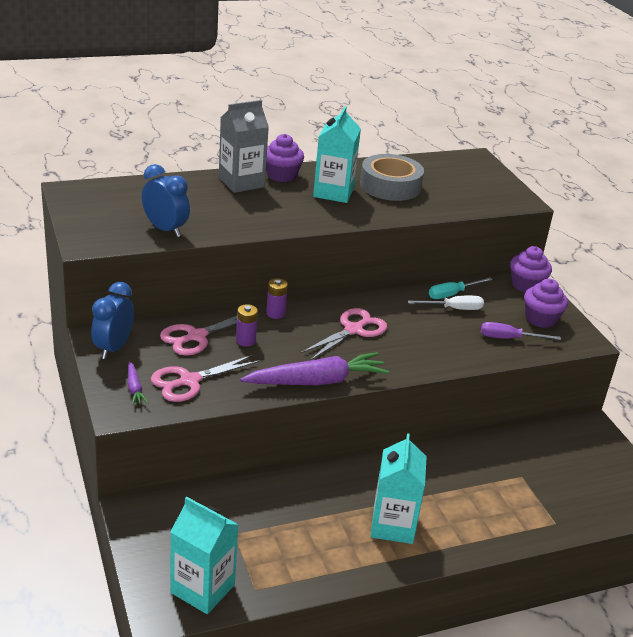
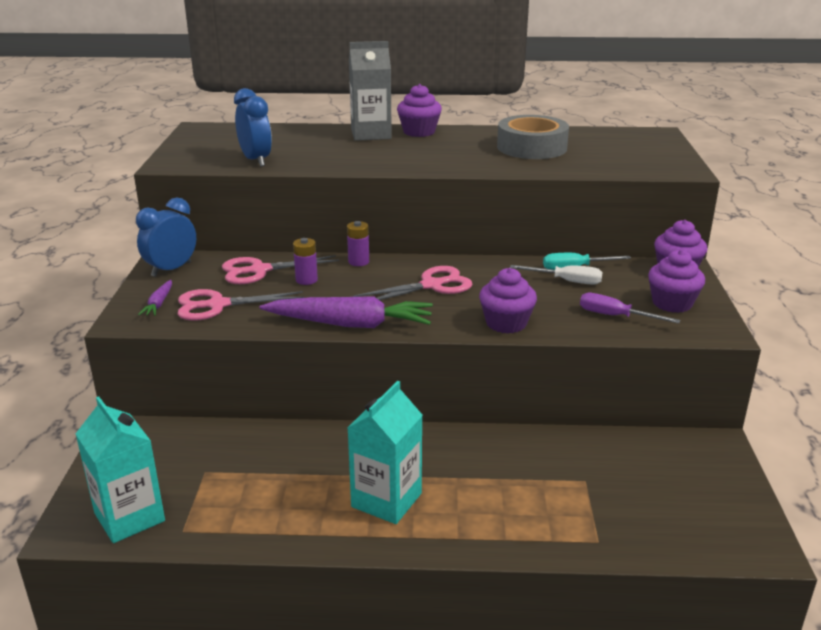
camera: 25 degrees right, 5 degrees down
turquoise carton [313,106,361,203] -> none
none -> purple cupcake [479,268,537,334]

